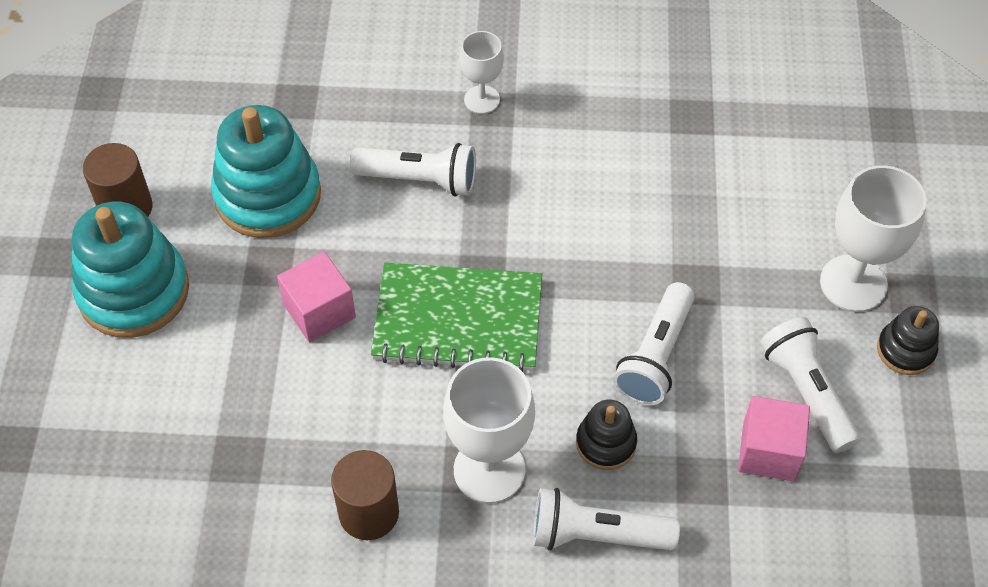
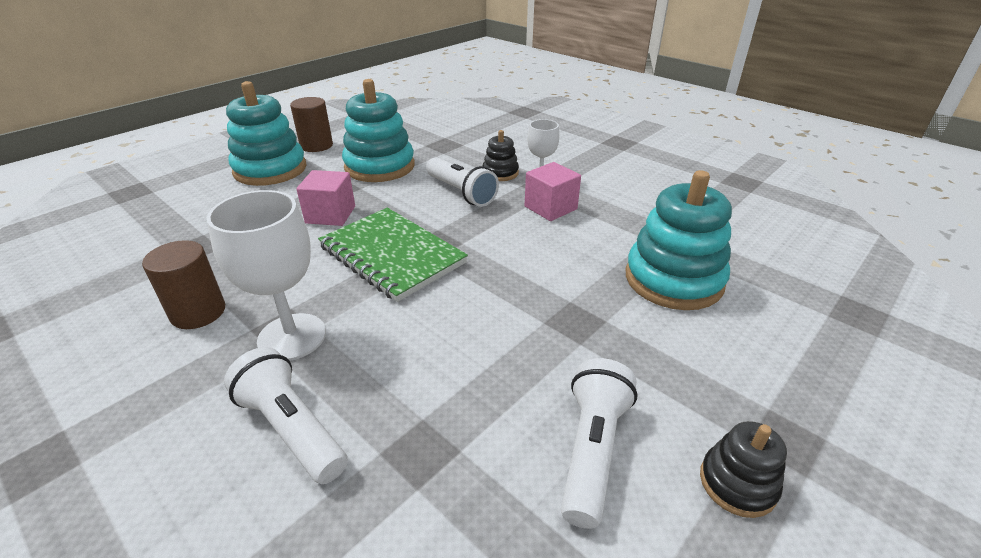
camera: 40 degrees right, 20 degrees down
black stacking toy [576,400,637,470] -> black stacking toy moved to [483,130,519,181]
white flashlight [613,282,695,405] -> none
pink cube [738,396,810,481] -> pink cube moved to [524,162,581,221]
white goblet [820,165,927,312] -> none
none -> turquoise stacking toy [626,170,732,310]

